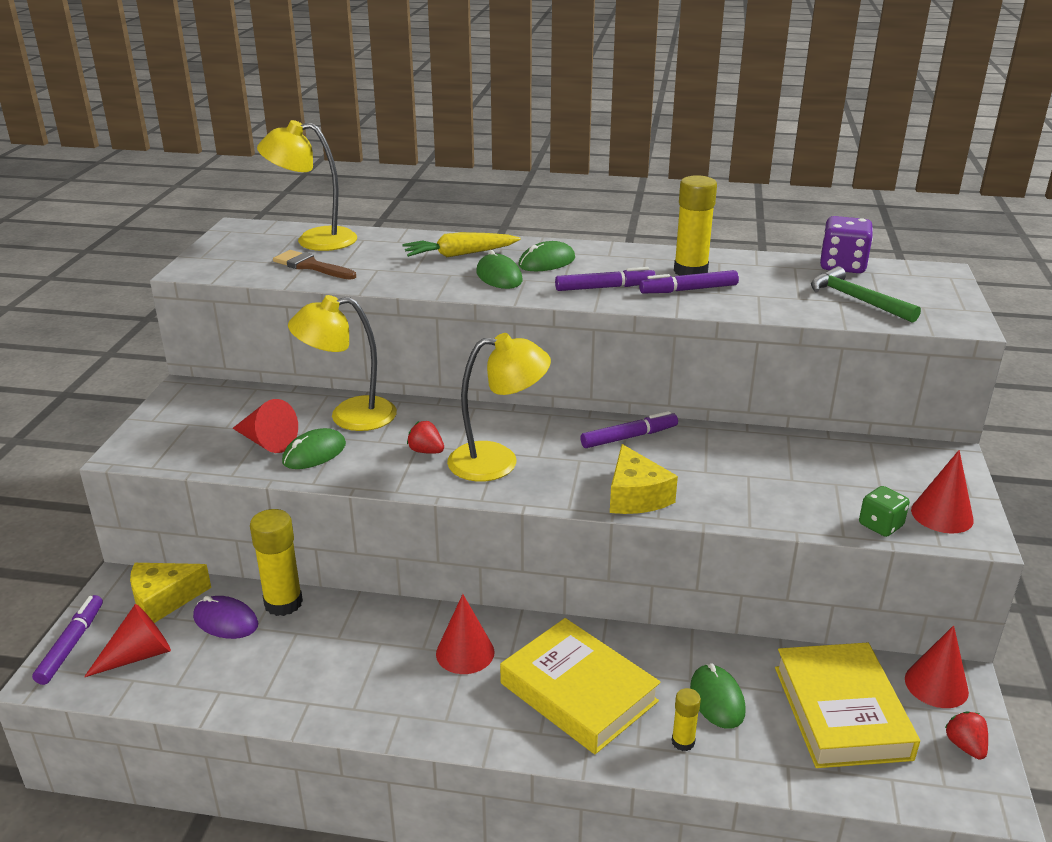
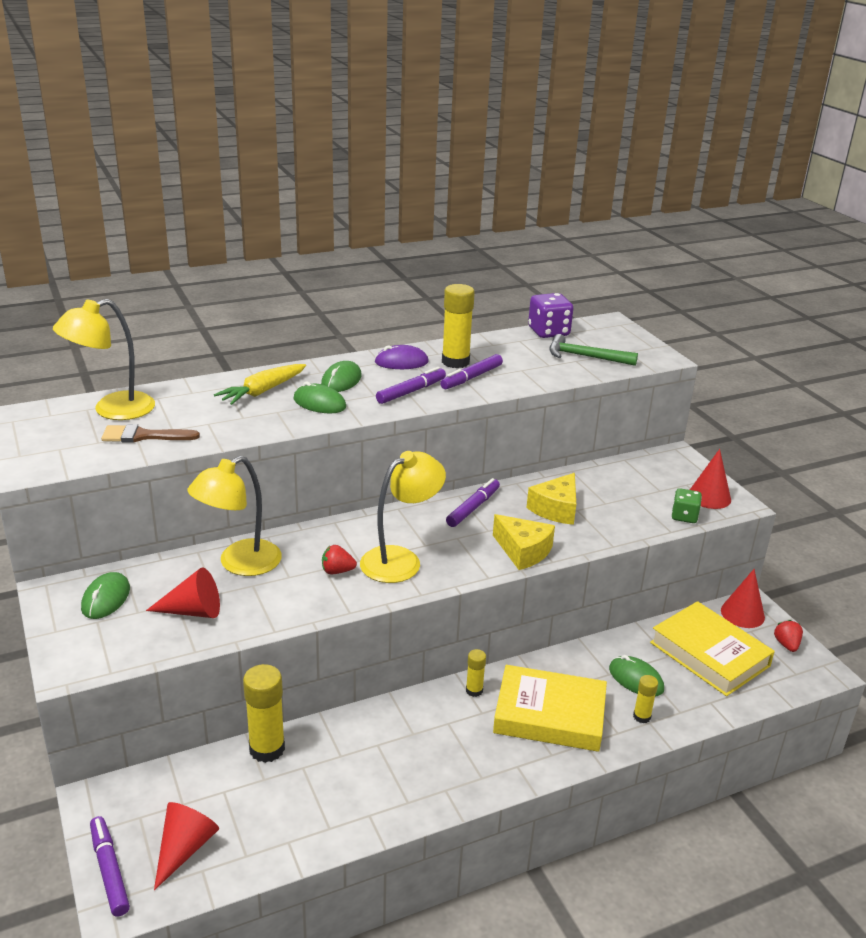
camera: 35 degrees left, 0 degrees up
yellow cheese [130,563,211,623] -> yellow cheese moved to [527,473,576,525]
purple mouse [193,596,258,639] -> purple mouse moved to [375,345,429,369]
green mouse [282,428,346,469] -> green mouse moved to [81,572,130,619]
red cone [436,594,494,674] -> none
red strawberry [945,711,988,760] -> red strawberry turned 45 degrees clockwise [774,620,803,652]
none -> yellow glue stick [466,649,486,697]

